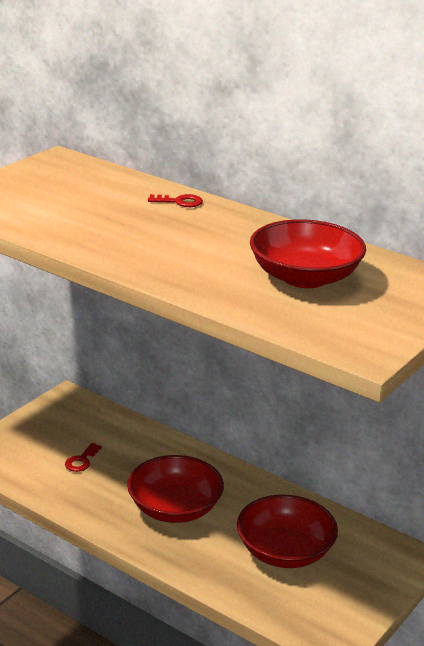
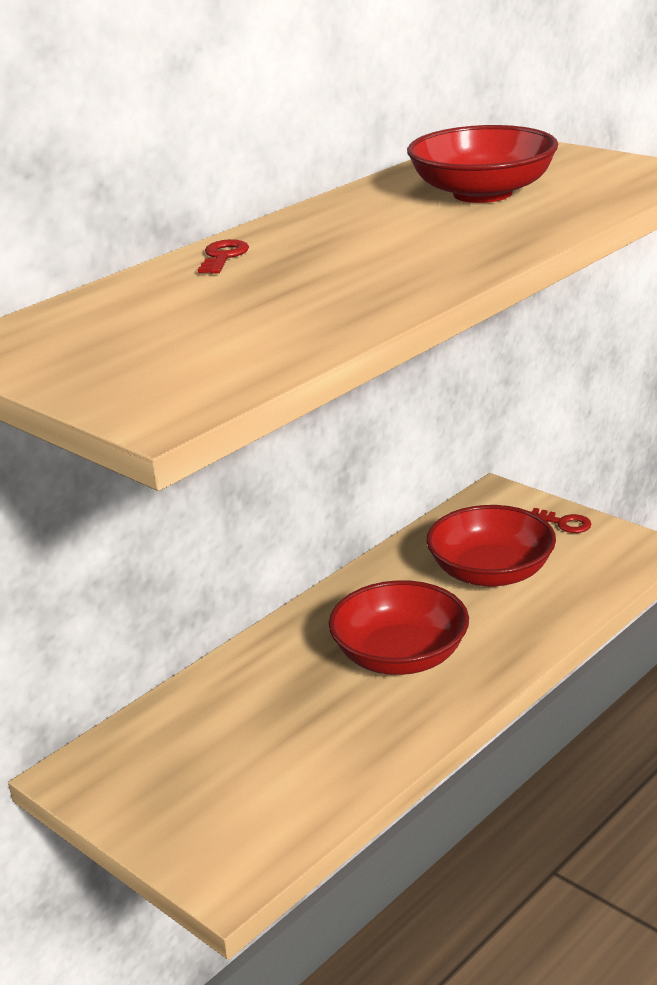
camera: 80 degrees left, 0 degrees up
red key [65,443,102,472] -> red key moved to [532,508,591,533]

